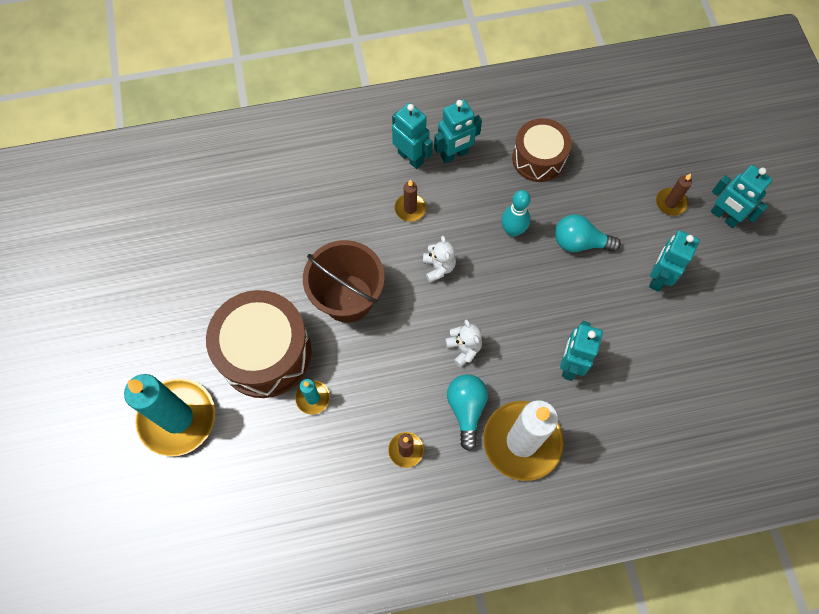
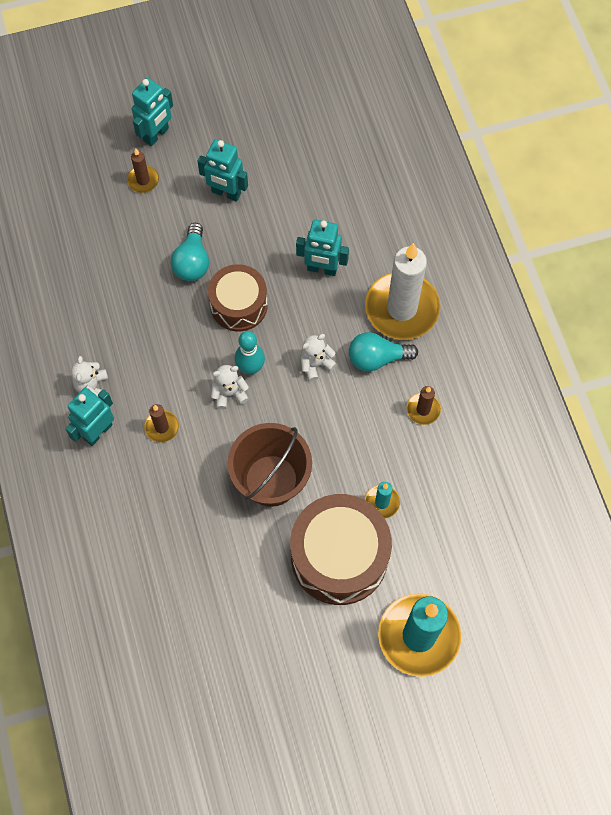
camera: 95 degrees left, 0 degrees up
turquoise robot [434,100,482,163] -> white teddy bear [71,356,108,396]
turquoise bowling pin [501,190,531,237] -> turquoise bowling pin moved to [235,331,265,375]
brown drum [512,118,571,182] -> brown drum moved to [208,264,268,331]

